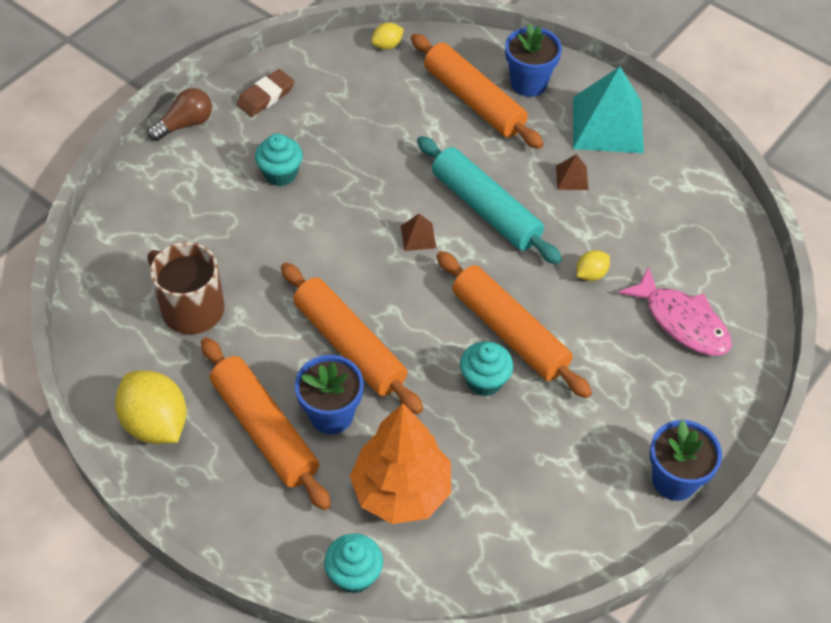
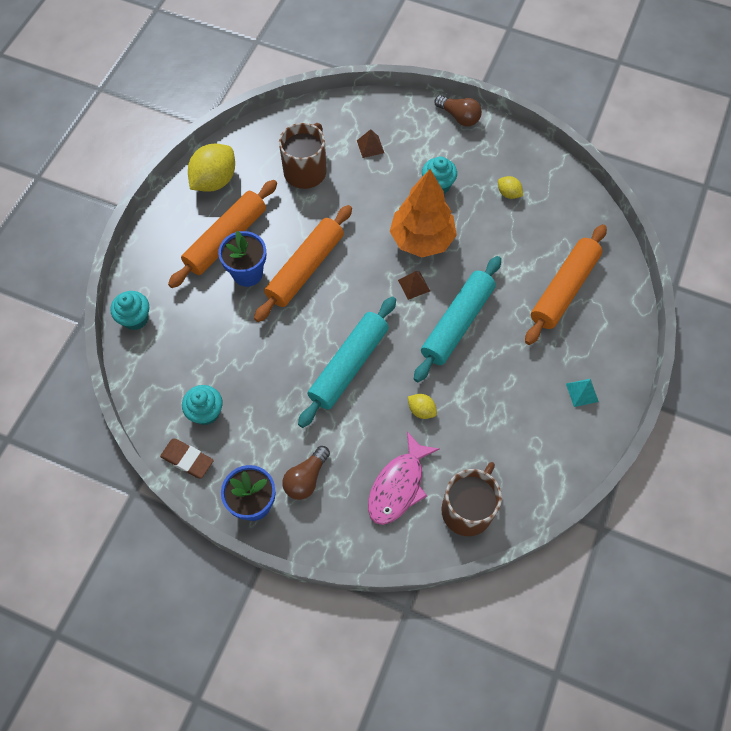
camera: 75 degrees right, 10 degrees up
brown eraser [237,69,294,117] -> brown eraser moved to [160,439,214,479]
orange tree [350,403,451,524] -> orange tree moved to [390,169,457,257]
yellow lemon [371,23,404,50] -> yellow lemon moved to [498,176,523,199]
orange rolling pin [436,251,592,398] -> turquoise rolling pin [298,296,396,428]
turquoise cupcake [460,341,513,396] -> turquoise cupcake moved to [182,385,223,425]
blue flower pot [505,23,562,97] -> none
brown pyramid [556,154,589,190] -> brown pyramid moved to [357,129,384,158]
turquoise pyramid [573,66,644,153] -> turquoise pyramid [566,379,599,407], size x0.43
none -> brown light bulb [282,446,330,500]
none -> brown mug [441,462,502,536]

